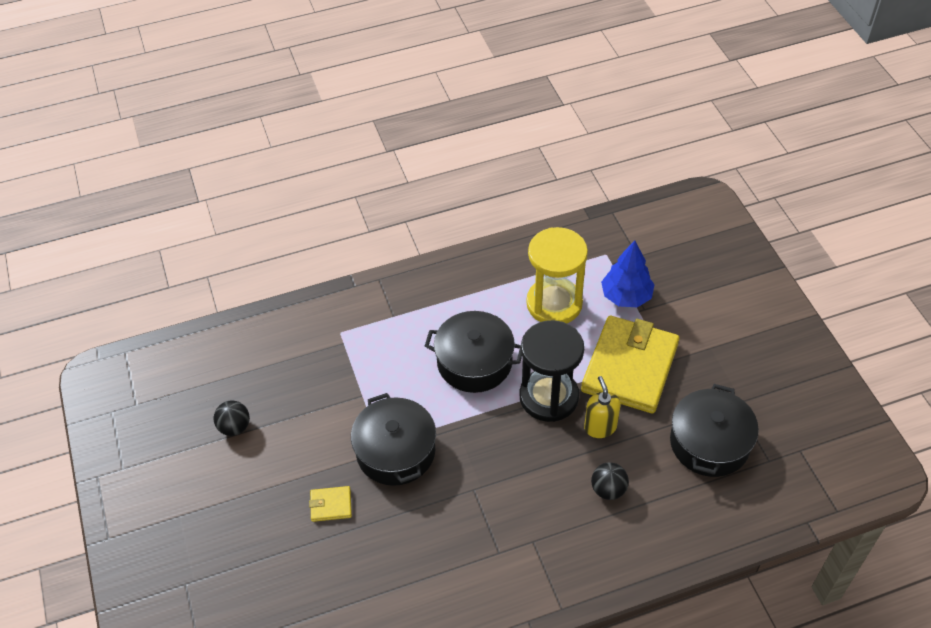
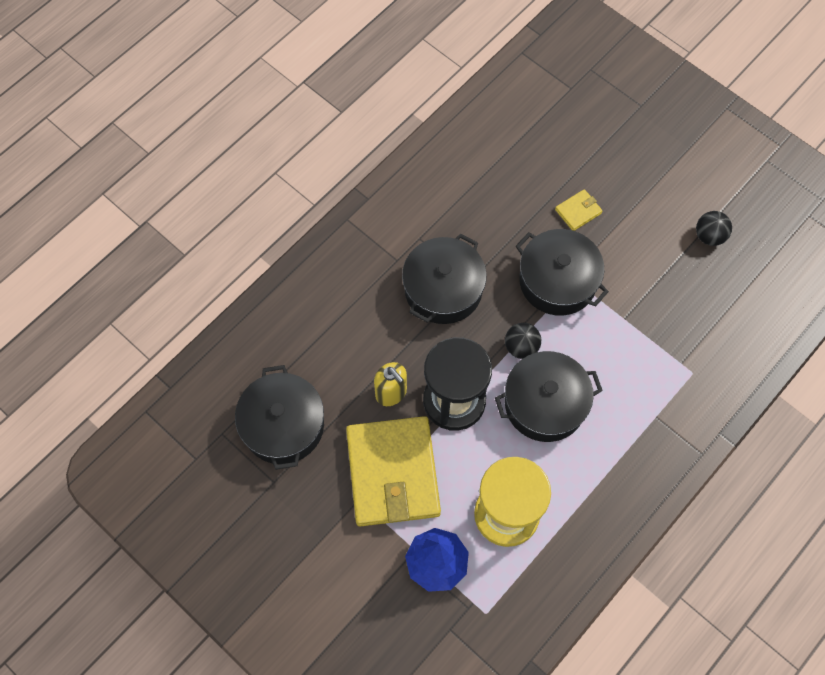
camera: 150 degrees right, 15 degrees up
black ball [591,462,629,500] -> black ball moved to [505,323,541,359]
none -> black pot [402,233,487,324]

